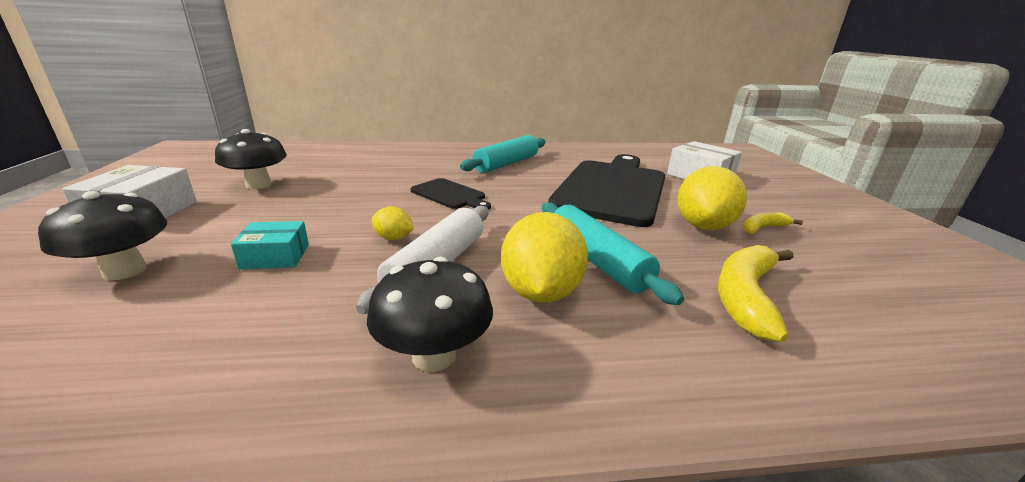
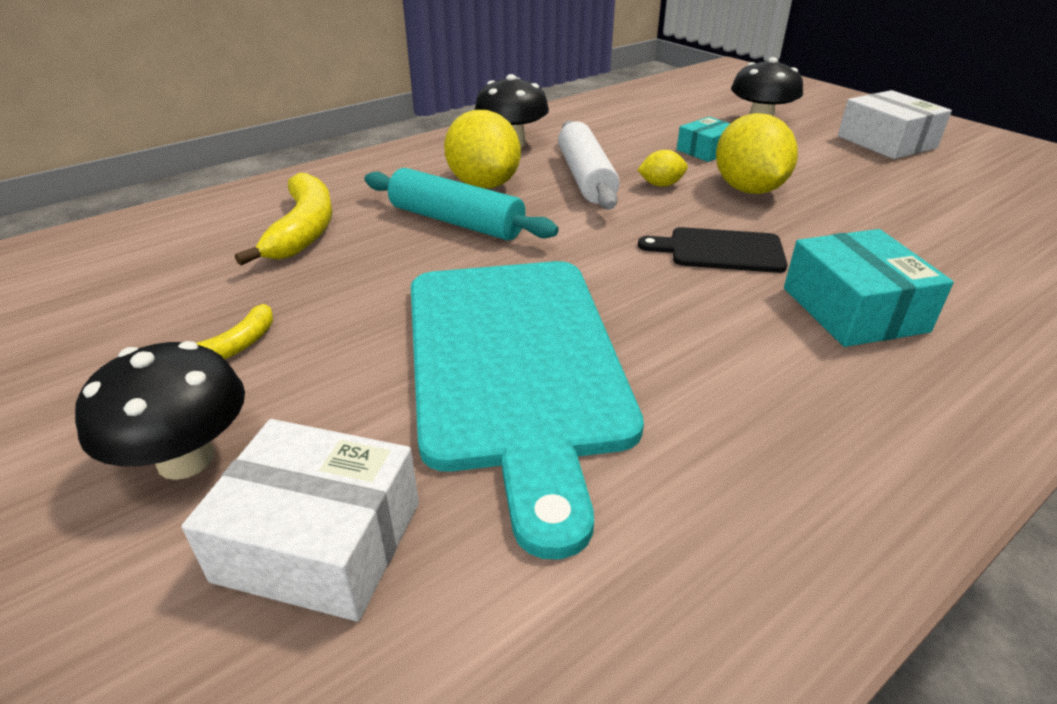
camera: 150 degrees right, 10 degrees up
black mushroom [215,129,287,189] -> black mushroom moved to [75,341,245,480]
turquoise rolling pin [460,135,546,173] -> none
black cutting board [548,154,665,227] -> turquoise cutting board [411,261,644,559]
yellow lemon [678,166,747,230] -> yellow lemon moved to [716,113,798,194]
none -> turquoise box [784,229,954,347]

